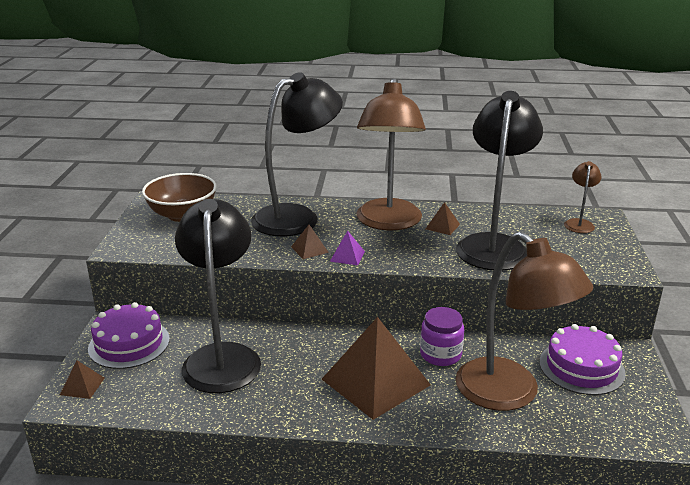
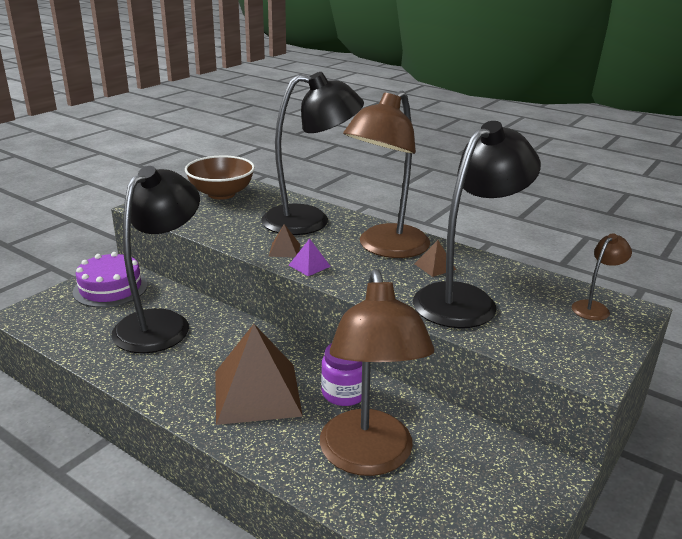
camera: 30 degrees right, 0 degrees up
brown pyramid [60,360,105,399] -> none
purple cake [540,324,626,395] -> none

